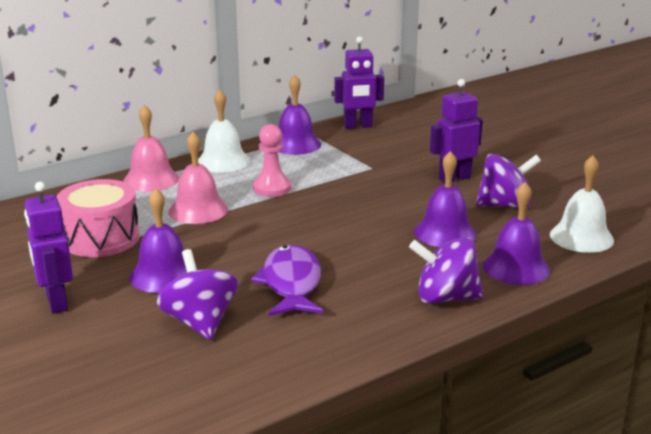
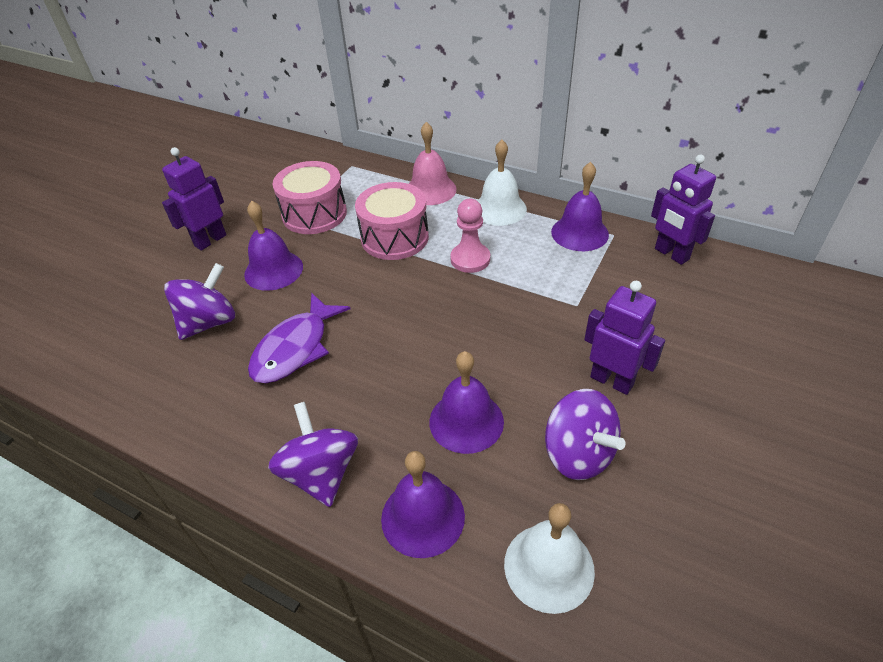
camera: 65 degrees right, 20 degrees up
pink bell [169,132,228,224] -> pink drum [355,182,429,260]
purple fish [251,244,323,316] -> purple fish turned 150 degrees clockwise [248,293,350,383]

